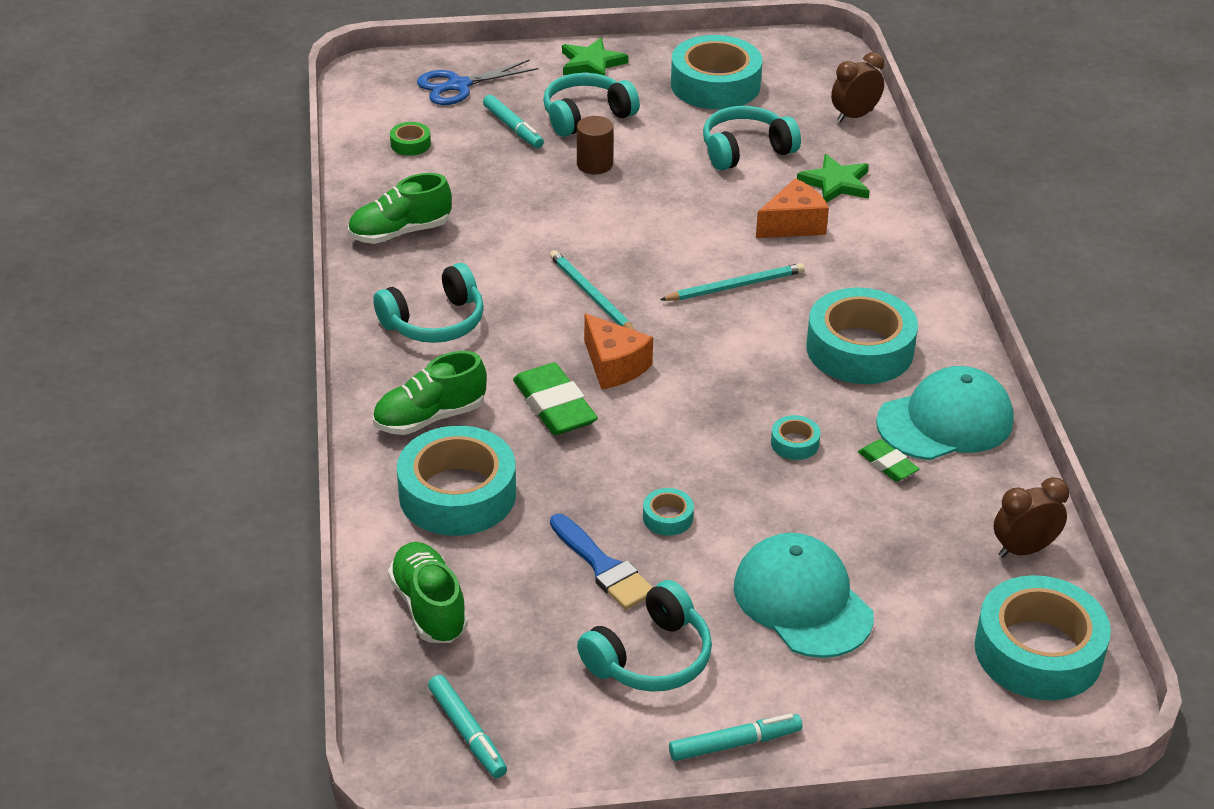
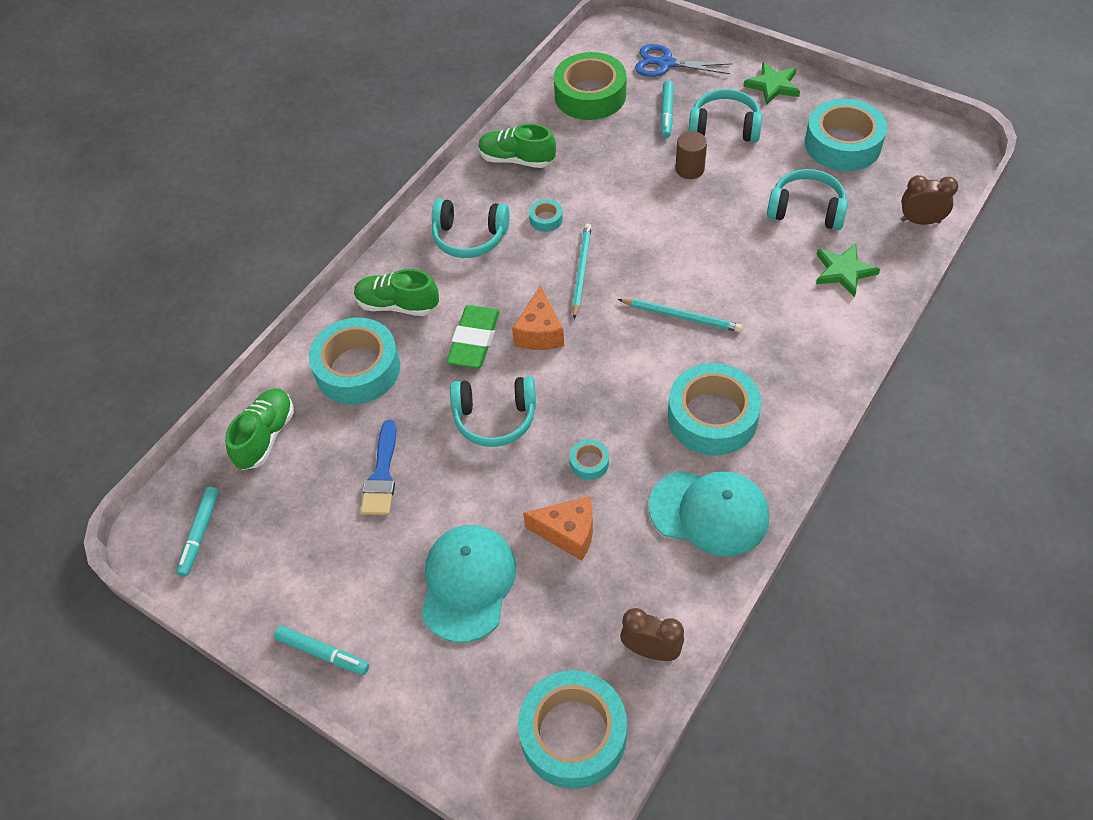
camera: 45 degrees right, 15 degrees up
green tape [390,122,431,156] -> green tape [554,52,627,120], size x2.35
turquoise headphones [577,580,712,692] -> turquoise headphones moved to [450,376,536,447]
turquoise tape [643,488,694,536] -> turquoise tape moved to [529,199,563,232]
orange cheese [756,178,829,238] -> orange cheese moved to [523,496,593,561]
green eraser [858,439,919,482] -> none

